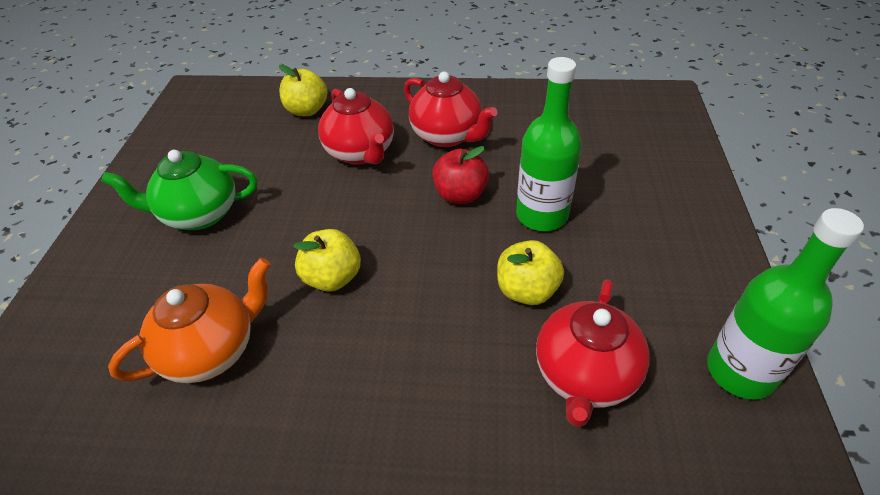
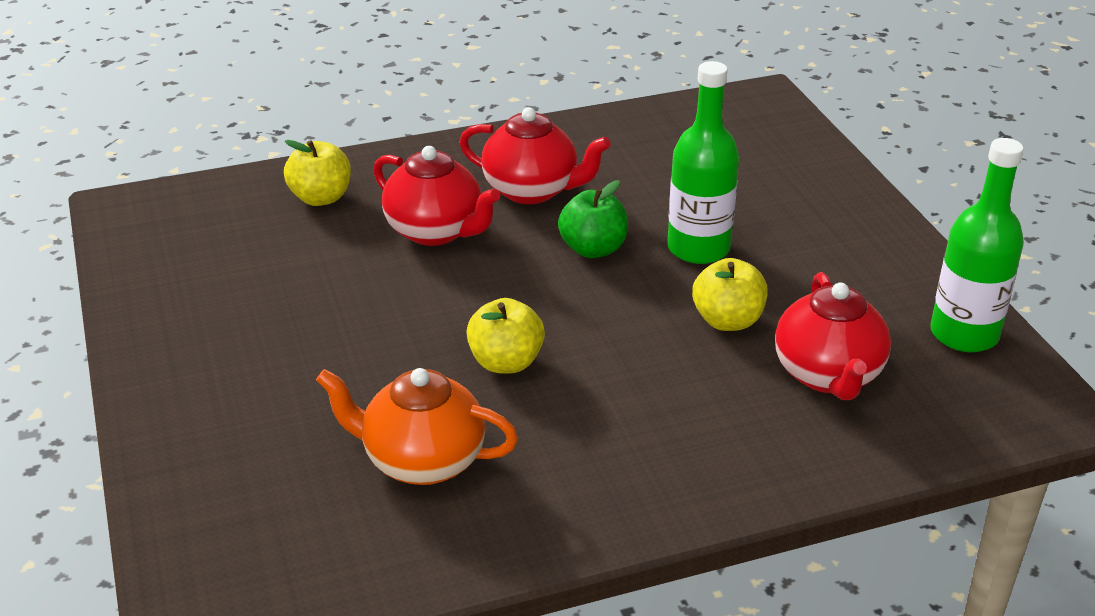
camera: 25 degrees left, 10 degrees down
green teapot [101,150,257,230] -> none
orange teapot [108,258,270,383] -> orange teapot turned 105 degrees counterclockwise [316,368,518,485]
red apple [432,146,489,204] -> green apple [558,180,628,258]

